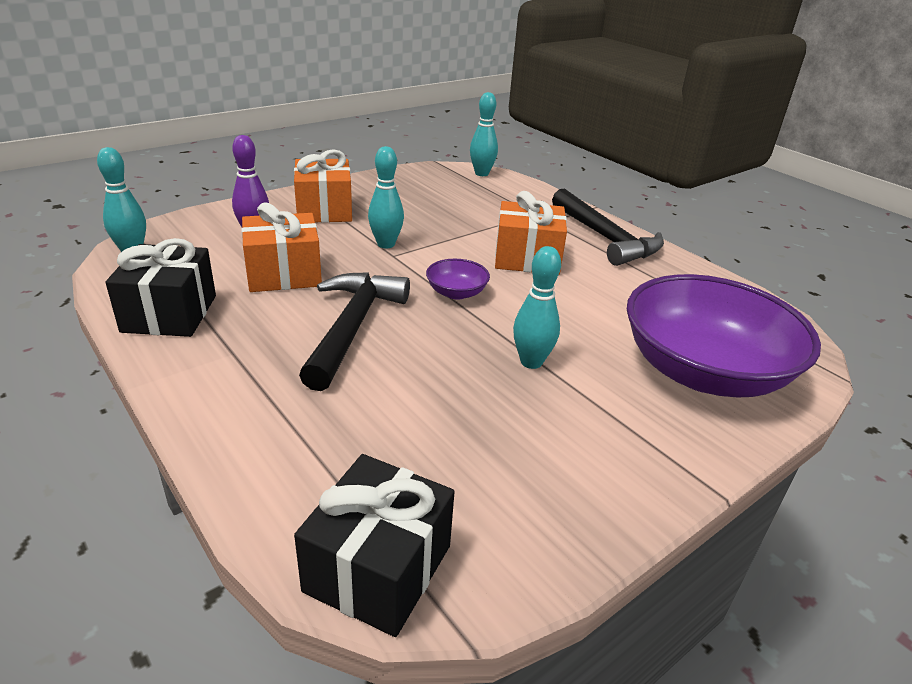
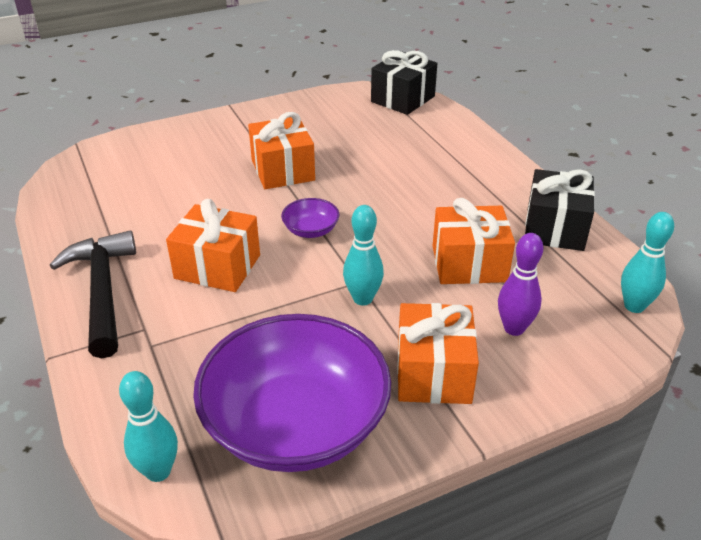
camera: 165 degrees left, 5 degrees up
black hammer [299,272,410,391] -> none
turquoise bowling pin [513,246,561,369] -> orange gift [248,112,315,189]
purple bowl [627,274,821,397] -> purple bowl moved to [193,314,391,472]

